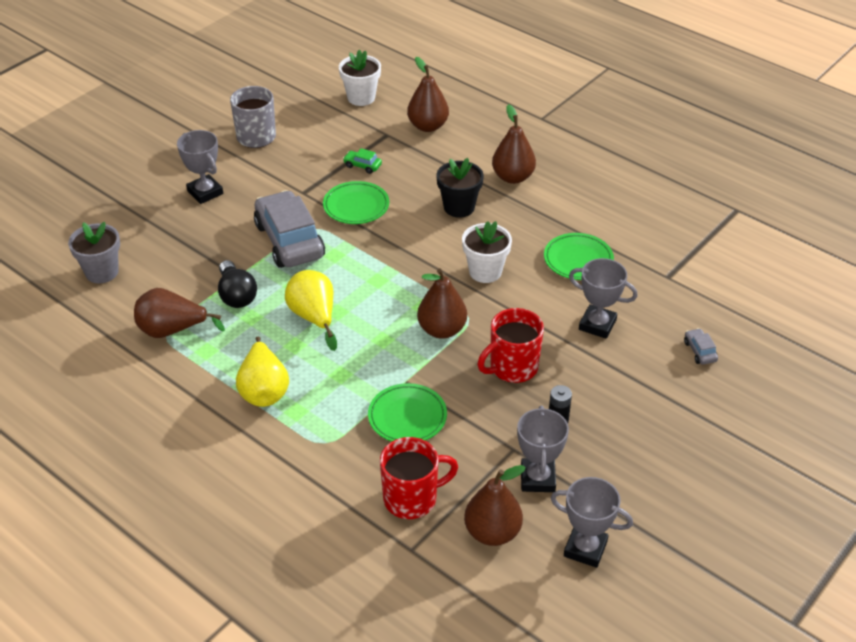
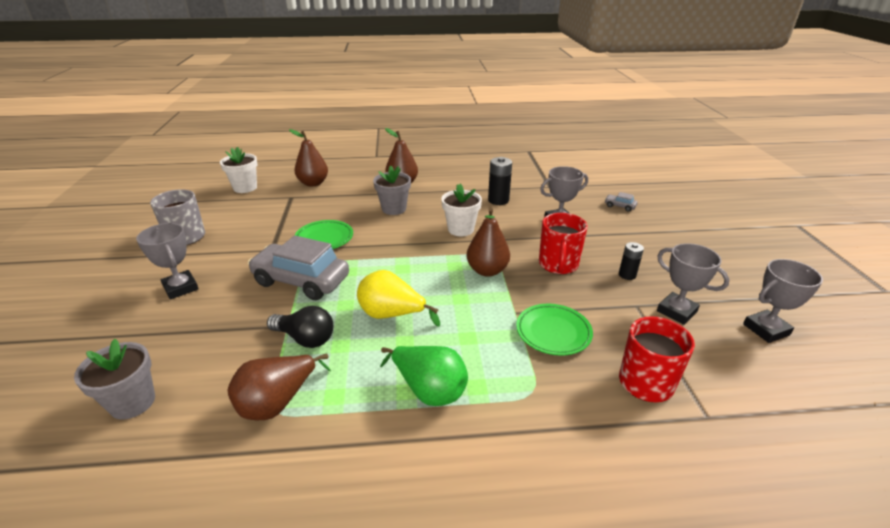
camera: 45 degrees left, 10 degrees down
grey trophy [177,130,223,204] -> grey trophy turned 45 degrees clockwise [136,223,199,300]
yellow pear [236,337,289,407] -> green pear [380,346,468,406]
green car [343,148,382,174] -> none
black flower pot [436,158,484,218] -> grey flower pot [373,165,411,215]
brown pear [464,465,526,546] -> none
green plate [544,233,614,280] -> black battery [488,157,512,205]

